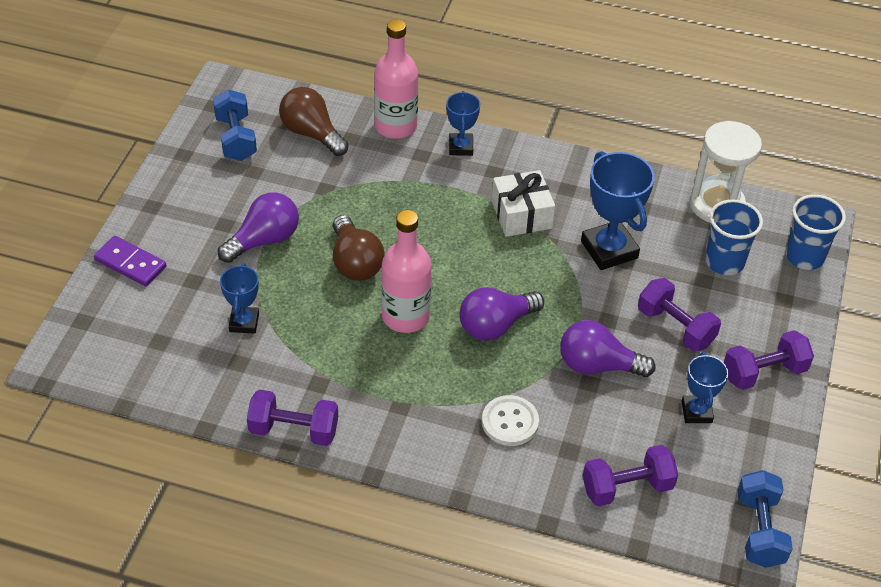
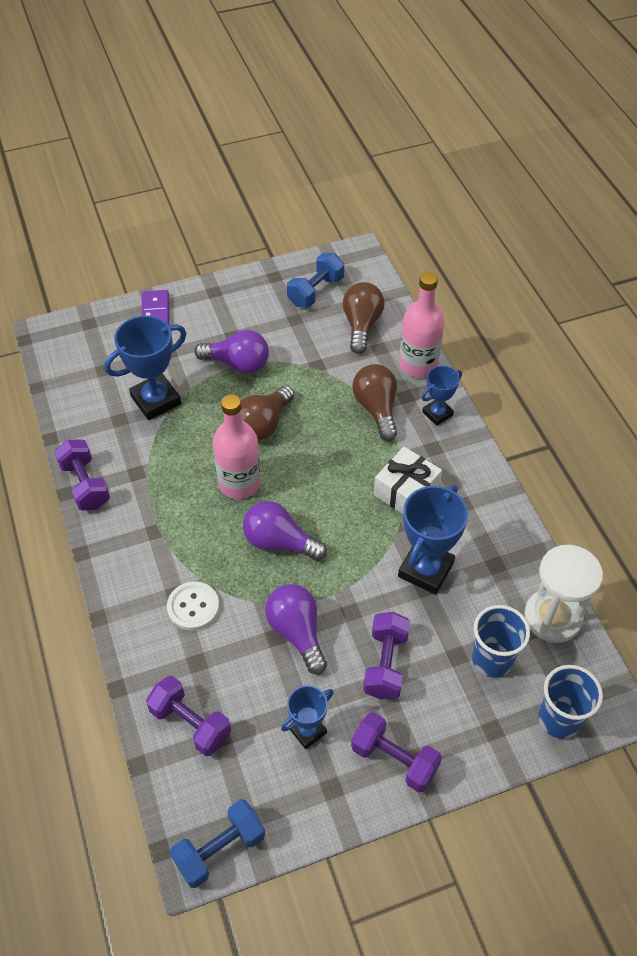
camera: 55 degrees right, 5 degrees up
blue trophy [220,263,259,334] -> blue trophy [104,315,187,420], size x1.71
none -> brown light bulb [352,364,397,441]

